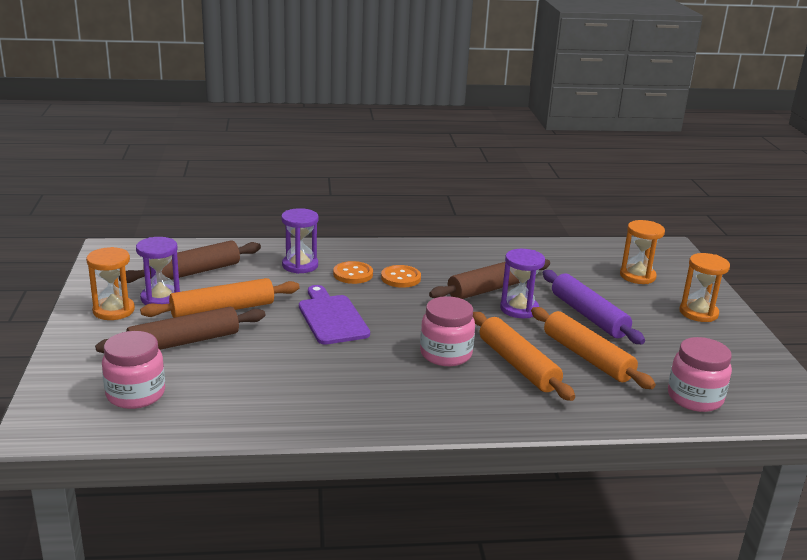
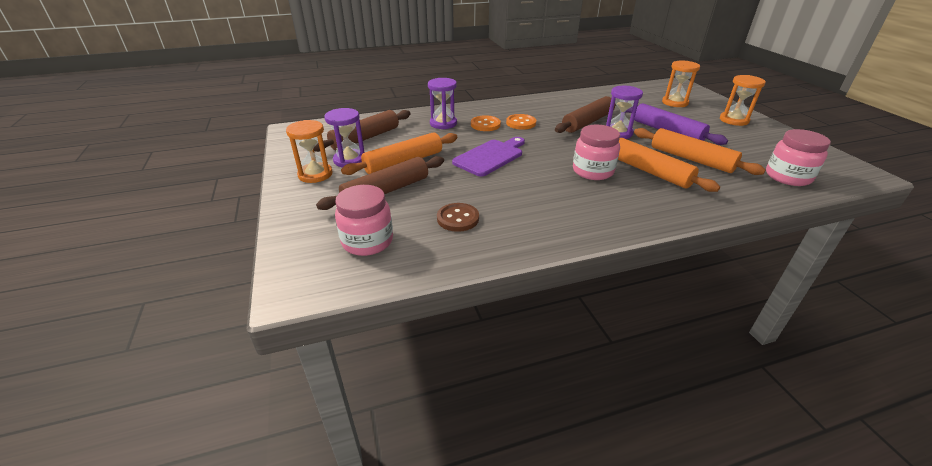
camera: 10 degrees left, 10 degrees up
purple cutting board [299,285,370,345] -> purple cutting board turned 75 degrees clockwise [452,137,525,177]
none -> brown button [437,203,479,232]

